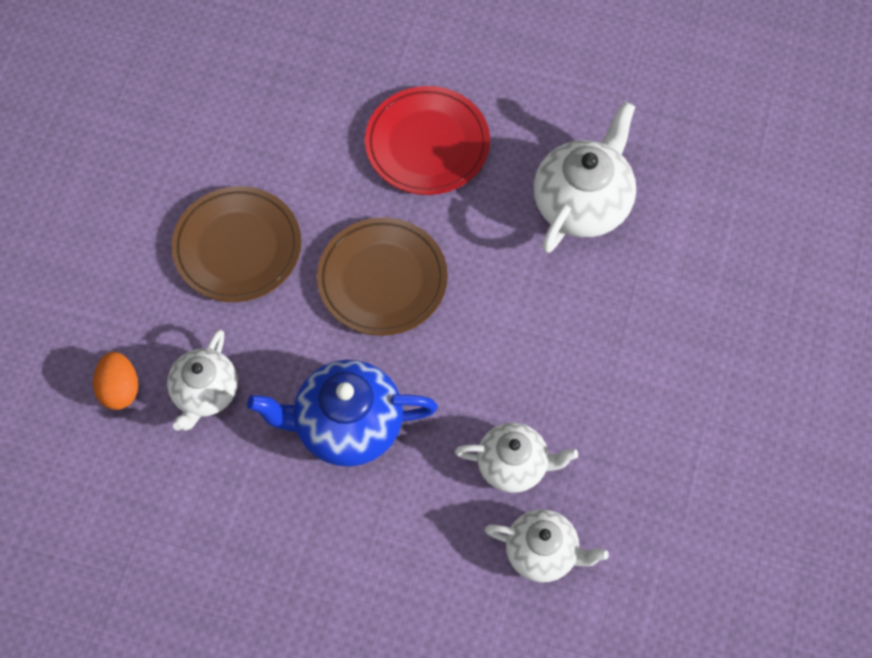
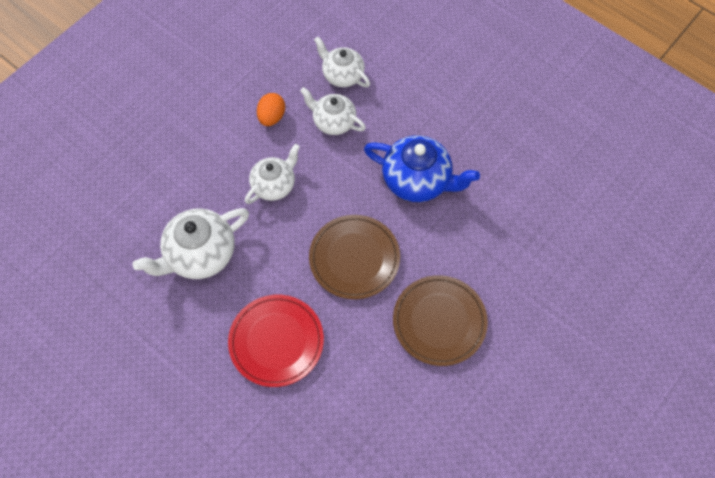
camera: 155 degrees left, 0 degrees up
orange egg [93,352,138,410] -> orange egg moved to [257,93,285,126]
white teapot [167,330,238,431] -> white teapot moved to [245,144,300,204]

